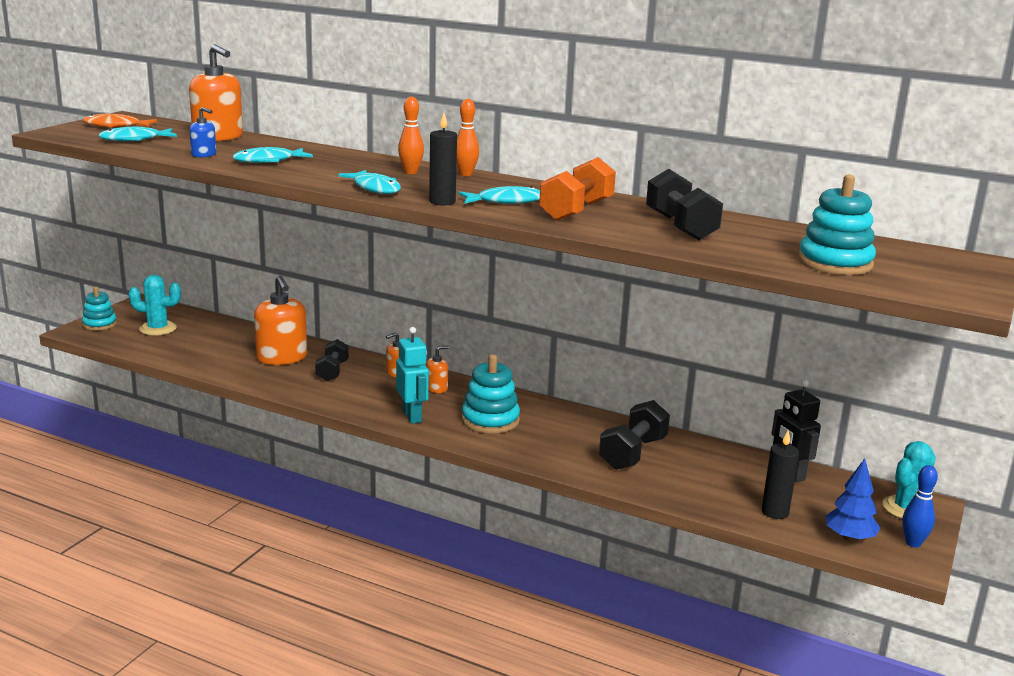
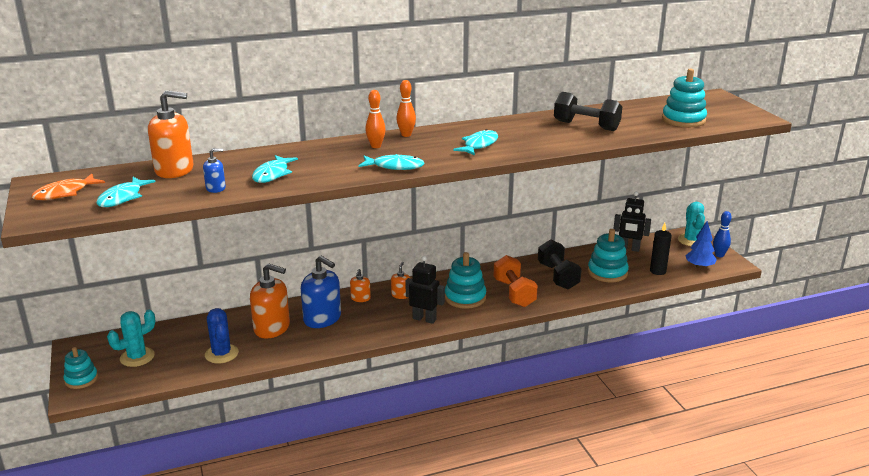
camera: 45 degrees left, 5 degrees up
black dumbbell [315,339,349,381] -> blue soap dispenser [301,255,341,328]
turquoise robot [396,327,429,424] -> black robot [405,256,445,324]
black candle [429,113,457,205] -> none
orange dumbbell [539,157,616,221] -> orange dumbbell moved to [493,255,538,307]
none -> blue cactus [205,308,239,364]
none -> turquoise stacking toy [588,229,629,282]

